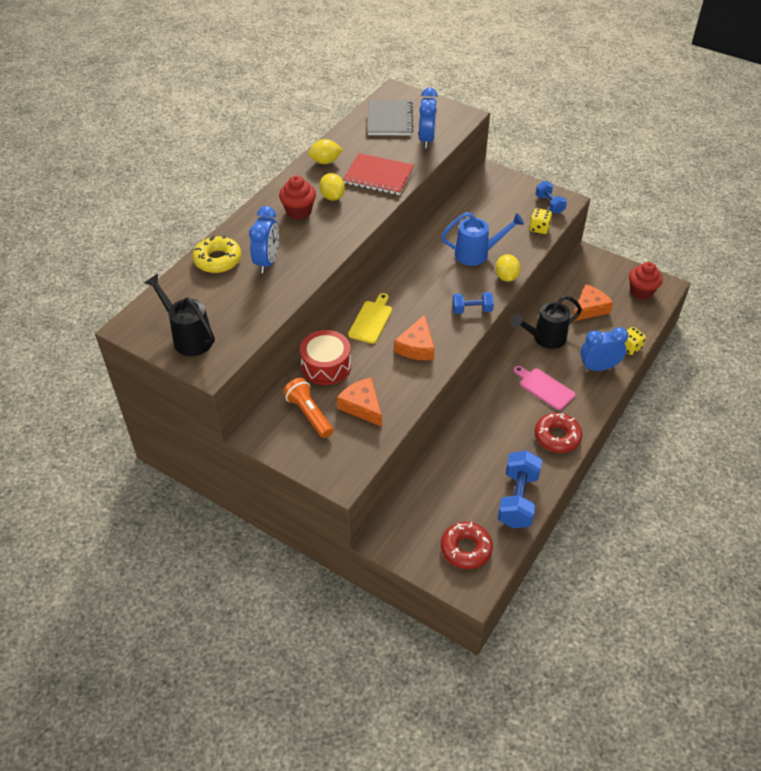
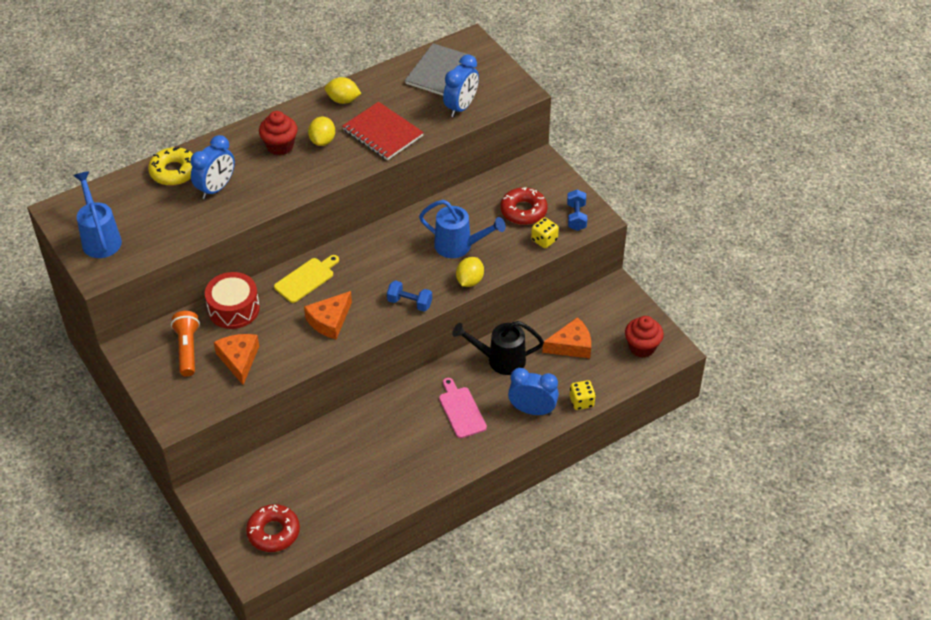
camera: 25 degrees right, 0 degrees up
black watering can [144,274,215,356] -> blue watering can [73,171,122,258]
blue dumbbell [498,450,542,528] -> none
red donut [534,413,582,453] -> red donut moved to [500,187,548,225]

